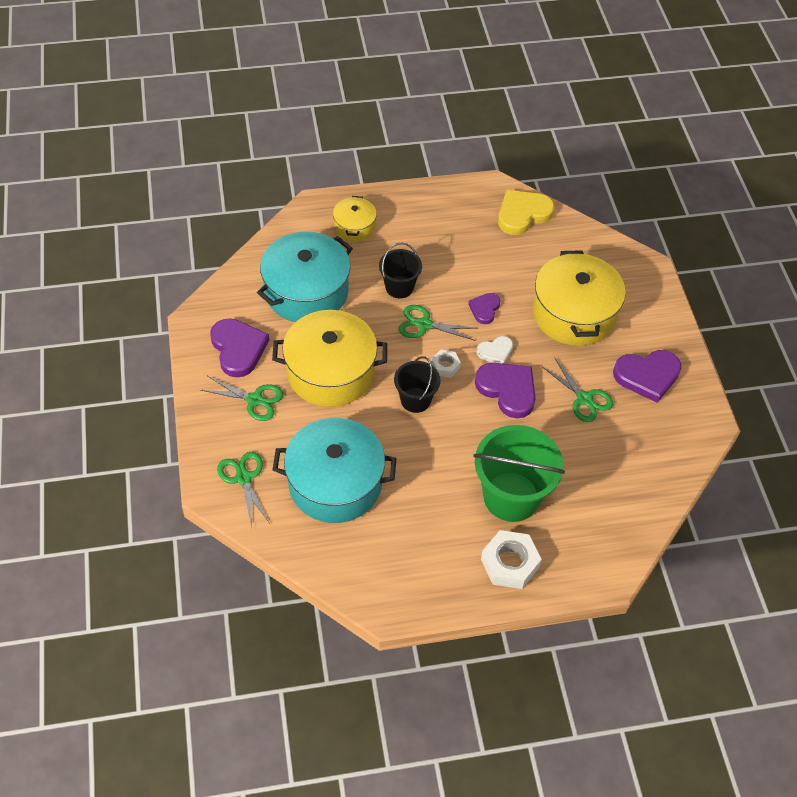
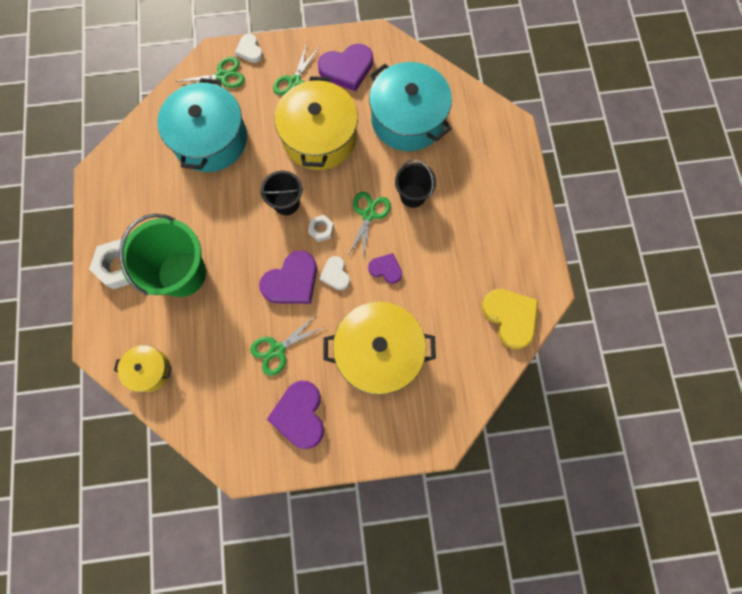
camera: 95 degrees right, 20 degrees up
yellow pot [333,196,377,242] -> yellow pot moved to [114,345,172,392]
none -> white heart [235,34,263,63]

